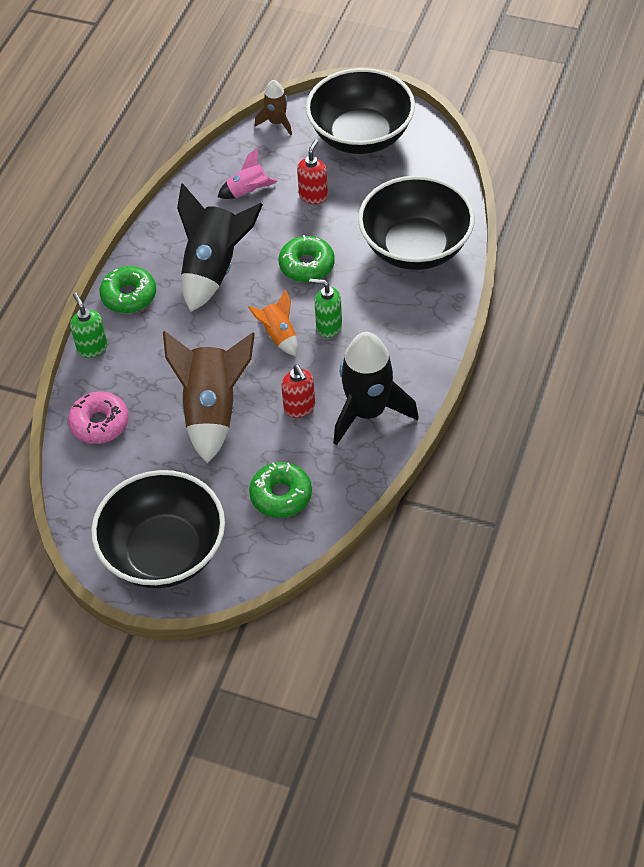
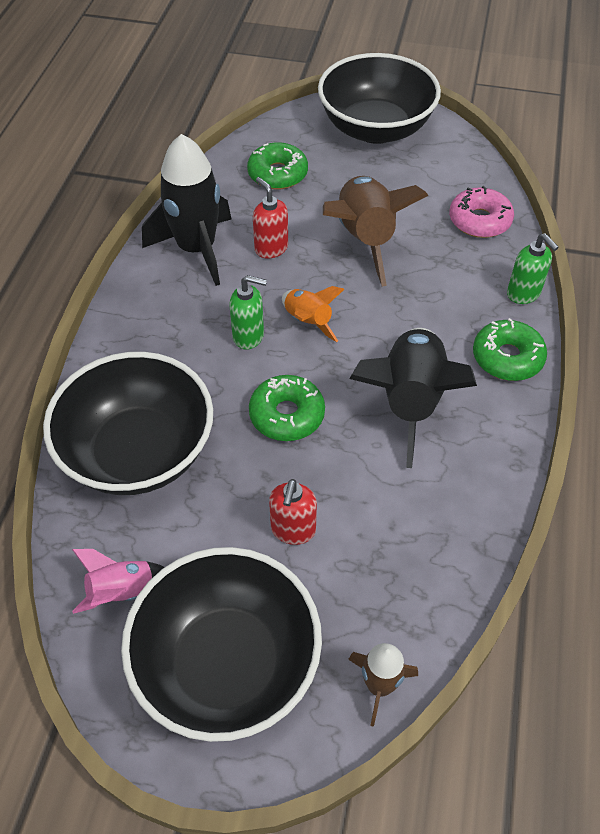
camera: 170 degrees right, 0 degrees up
pink rocket [218,148,278,199] -> pink rocket moved to [72,549,164,614]

